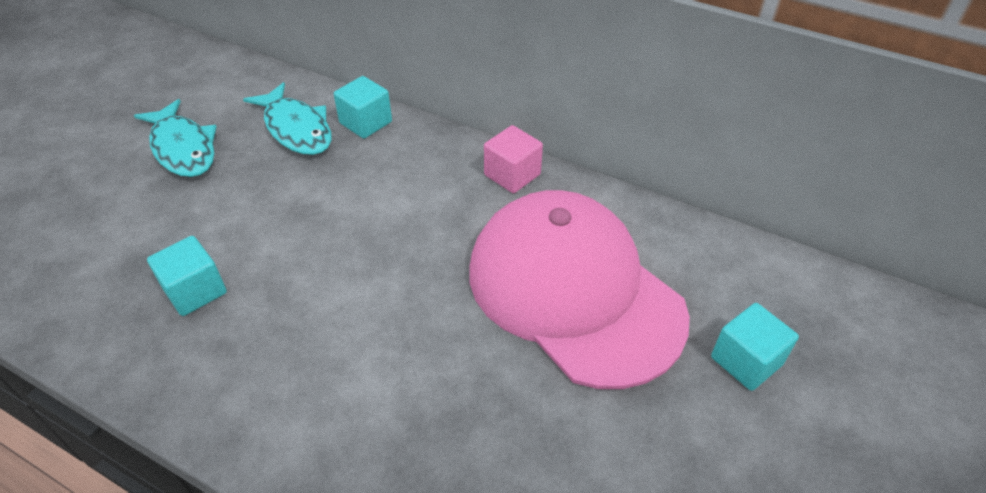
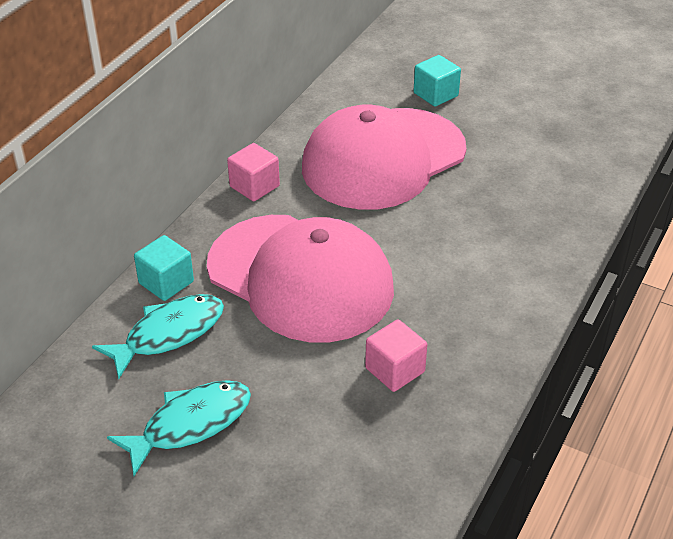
camera: 90 degrees left, 5 degrees down
turquoise cube [147,236,227,316] -> pink cube [365,319,427,392]
none -> pink cap [207,215,394,342]

